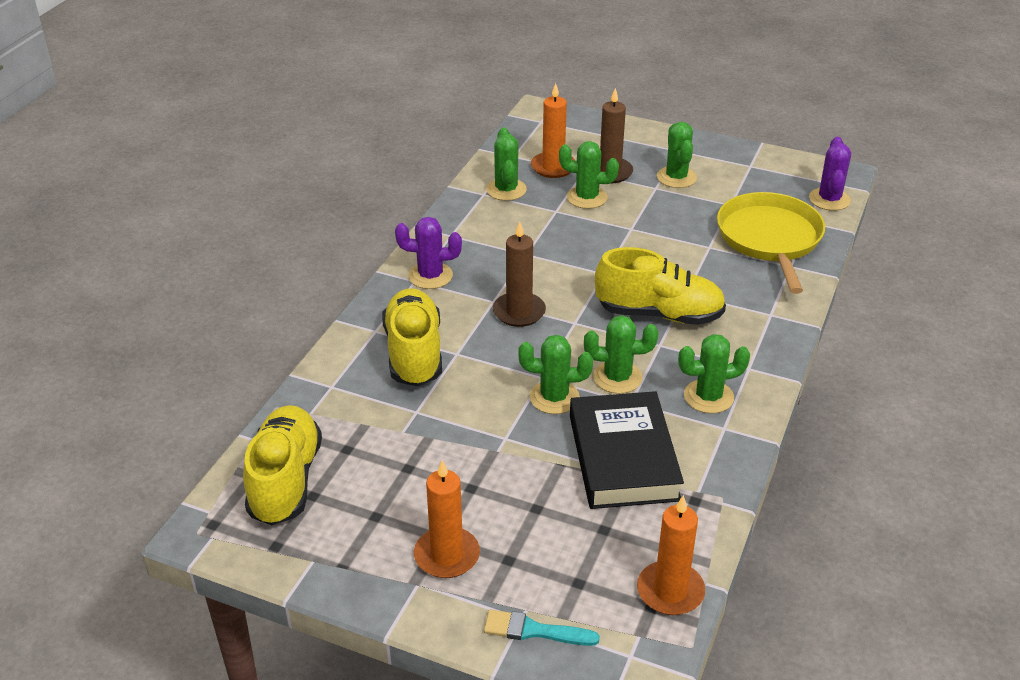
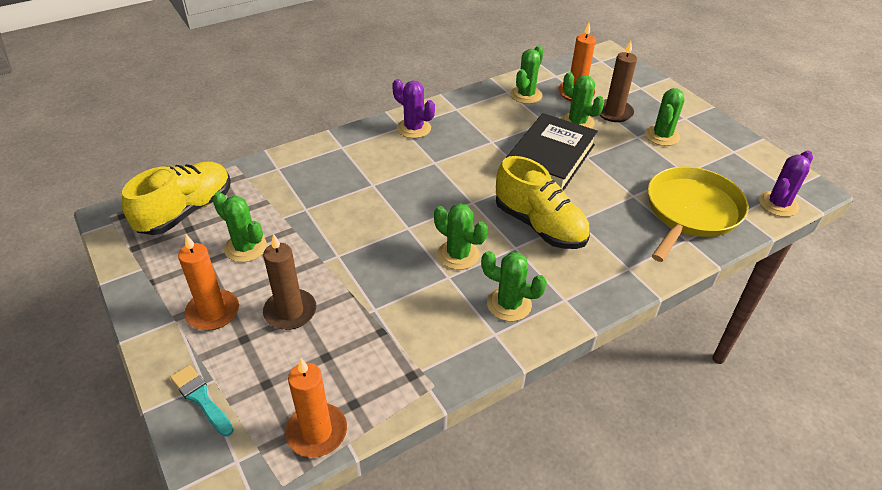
camera: 35 degrees right, 5 degrees up
yellow shoe [382,288,442,386] -> none
brown candle [493,222,546,327] -> brown candle moved to [263,234,316,330]
green cactus [518,335,593,414] -> green cactus moved to [212,192,267,262]
black book [570,391,684,509] -> black book moved to [506,113,598,191]

